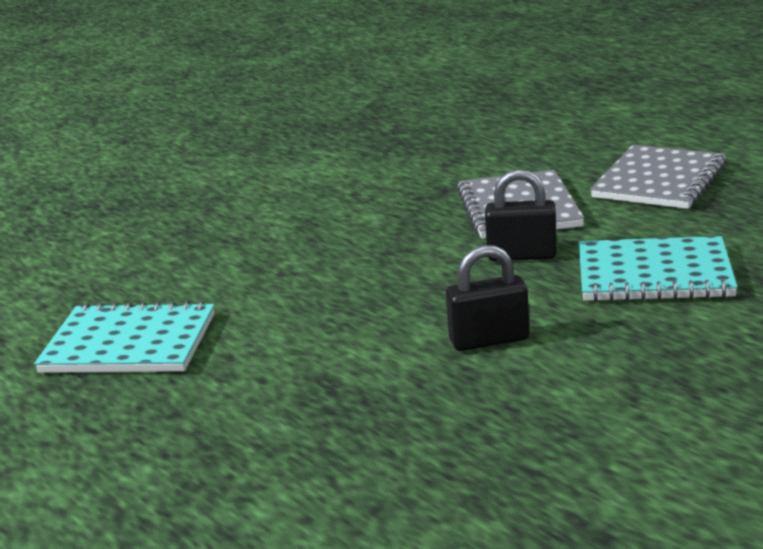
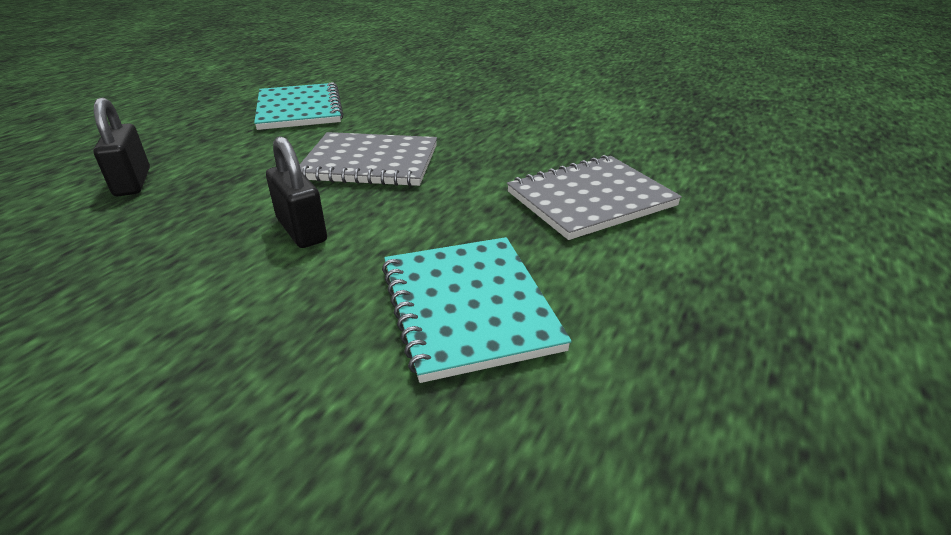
camera: 65 degrees right, 10 degrees up
black padlock [485,169,557,261] -> black padlock moved to [93,97,150,196]
grey notebook [590,144,727,209] -> grey notebook moved to [300,132,437,186]

